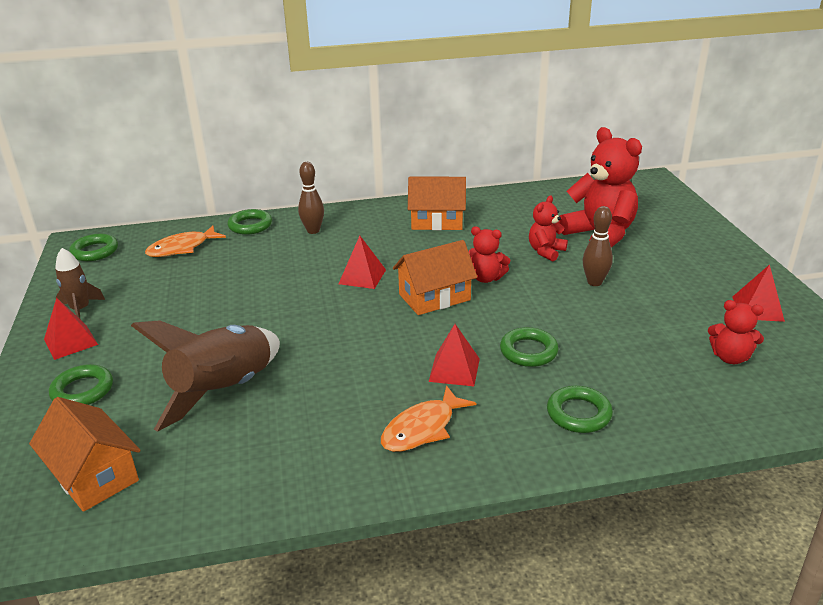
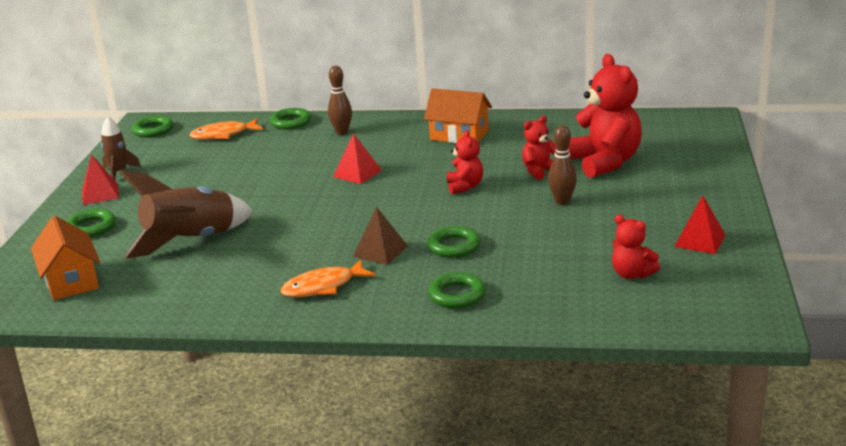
camera: 20 degrees right, 5 degrees down
orange house [393,240,477,315] -> none
red pyramid [428,324,480,386] -> brown pyramid [353,207,408,265]
red teddy bear [468,227,510,283] -> red teddy bear turned 135 degrees counterclockwise [447,130,483,194]

